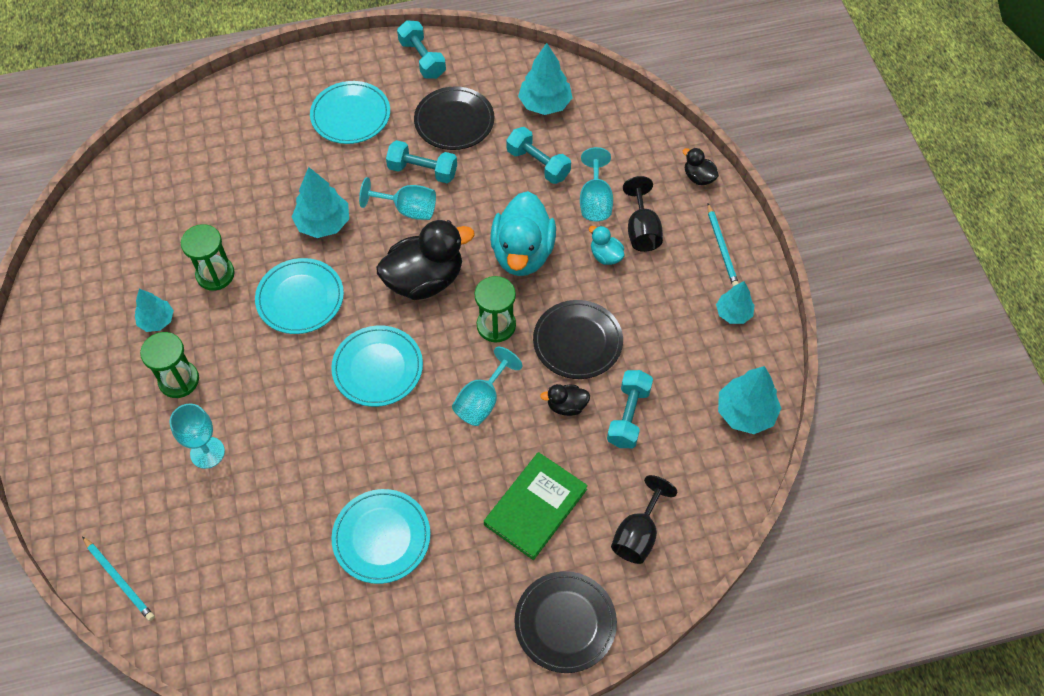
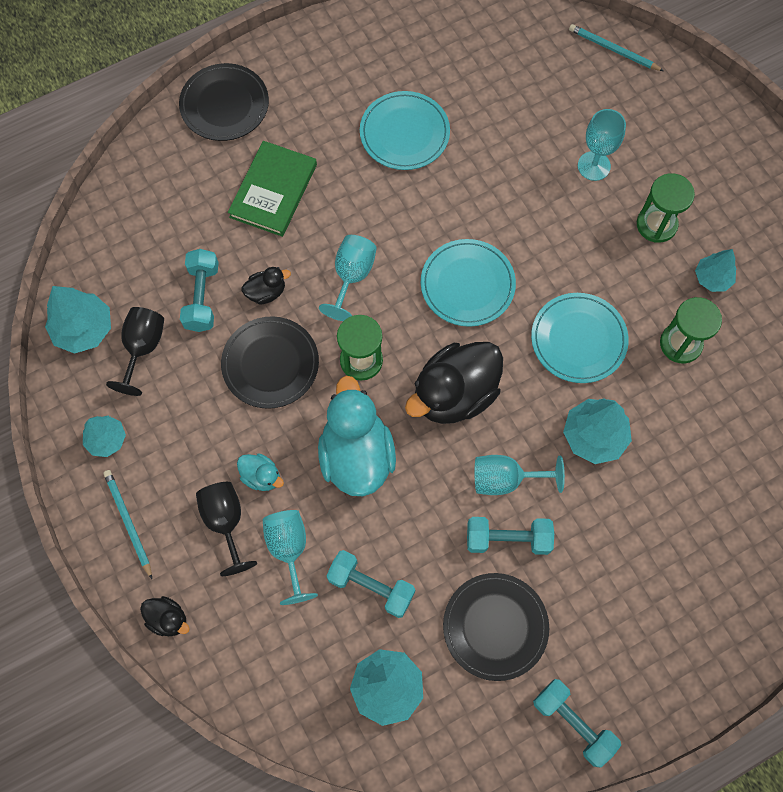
camera: 165 degrees right, 10 degrees up
turquoise plate [310,81,390,144] -> none
black goblet [611,475,677,564] -> black goblet moved to [106,307,164,396]

